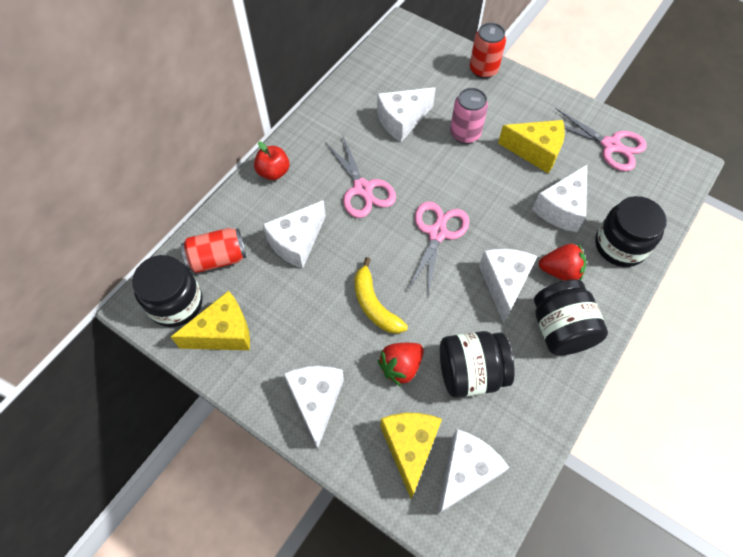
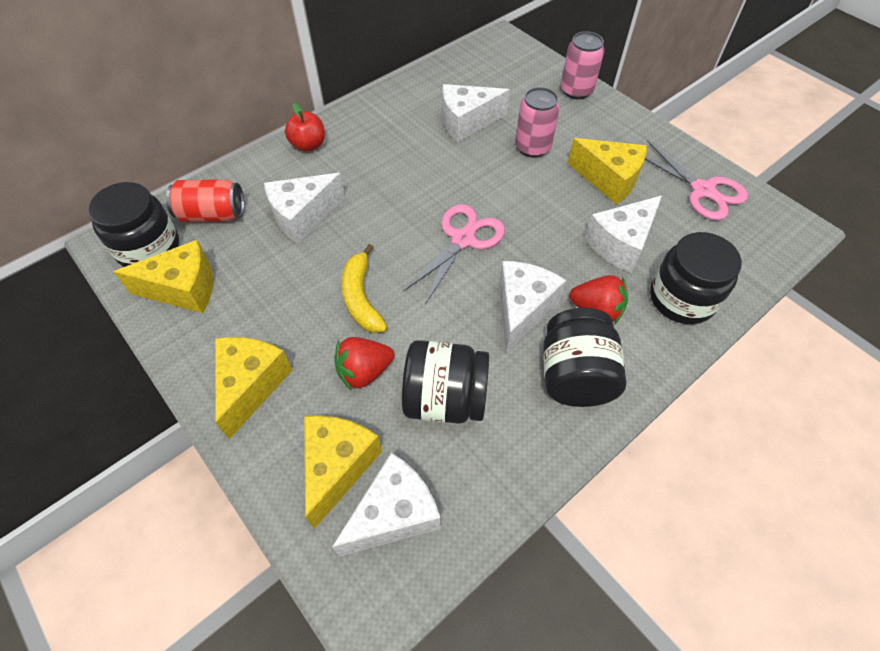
camera: 15 degrees right, 5 degrees down
white cheese [284,366,344,449] -> yellow cheese [215,337,292,439]
pink scissors [325,134,396,218] -> none
red can [470,23,506,79] -> pink can [561,31,604,99]

